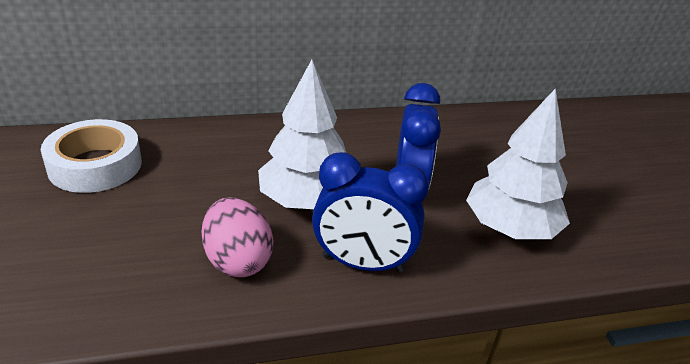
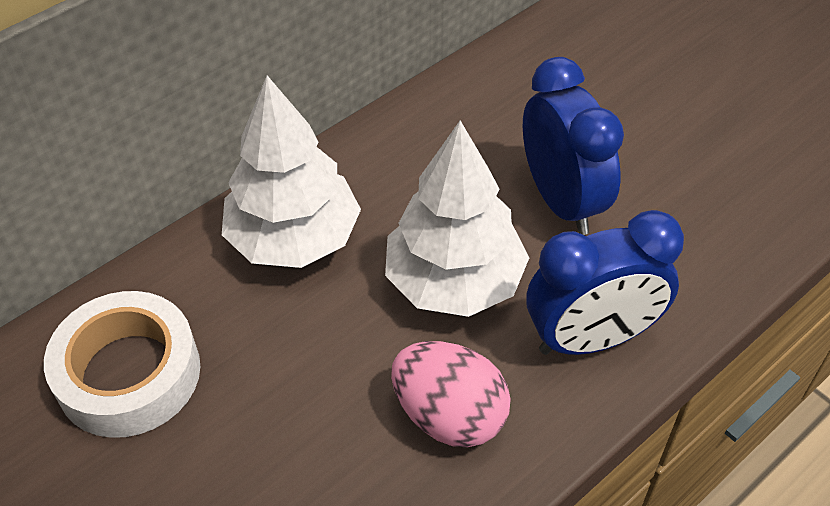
camera: 25 degrees left, 15 degrees up
white tree [466,88,570,239] -> white tree moved to [222,75,361,268]

